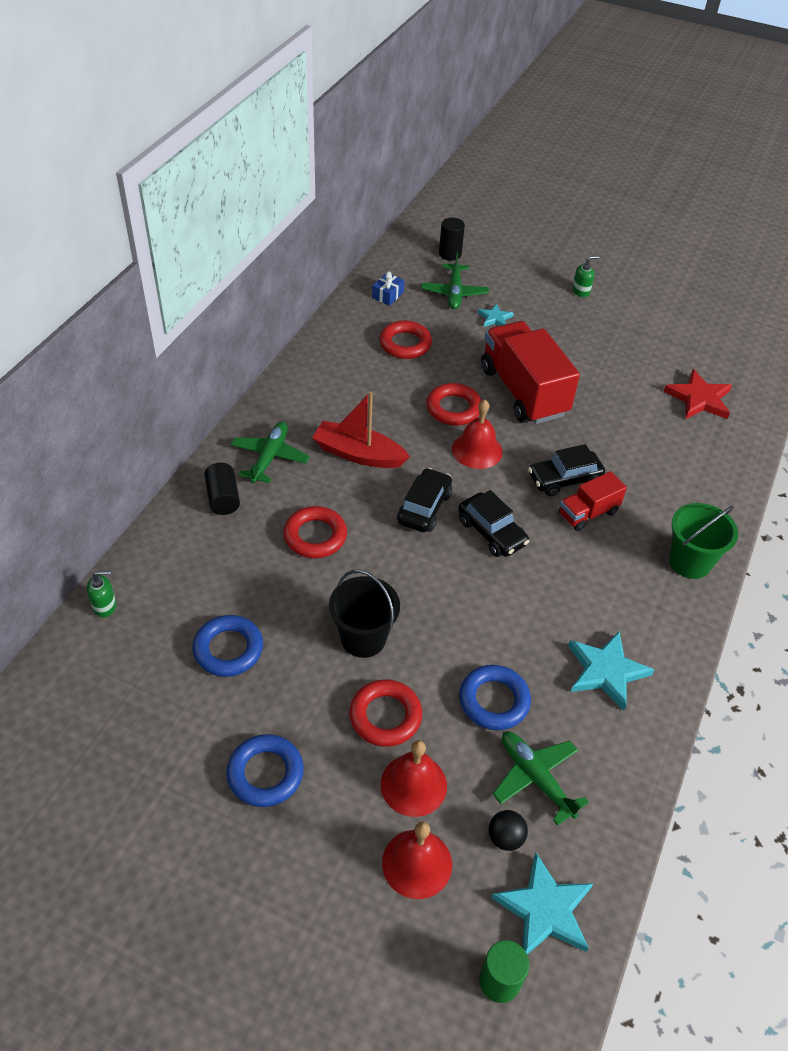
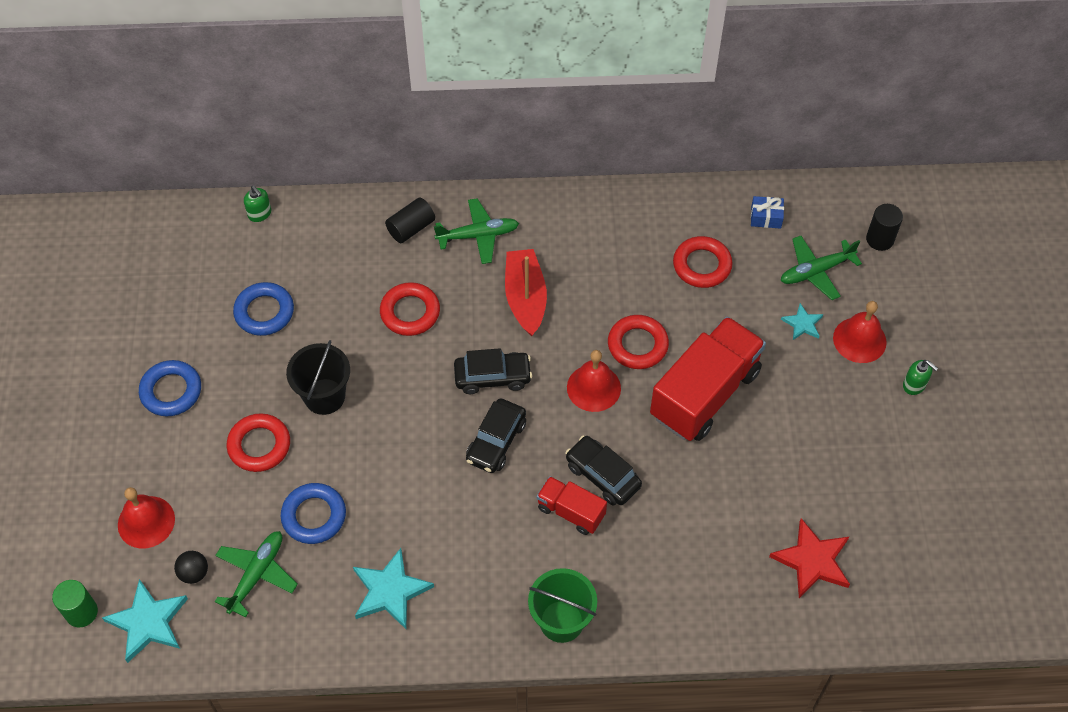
camera: 65 degrees right, 10 degrees up
red bell [381,740,447,817] -> red bell moved to [833,301,887,363]

